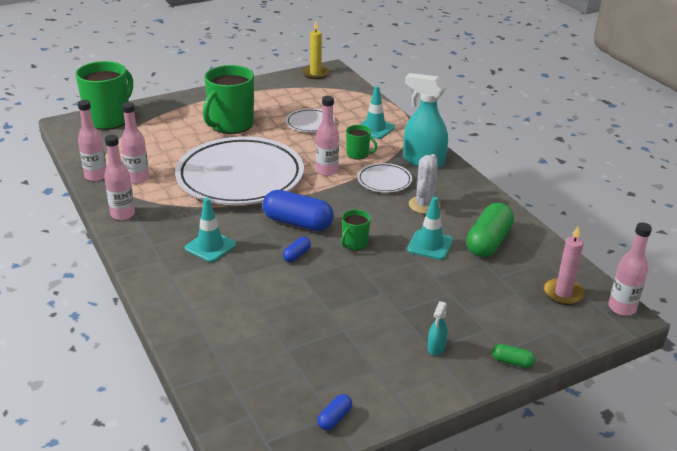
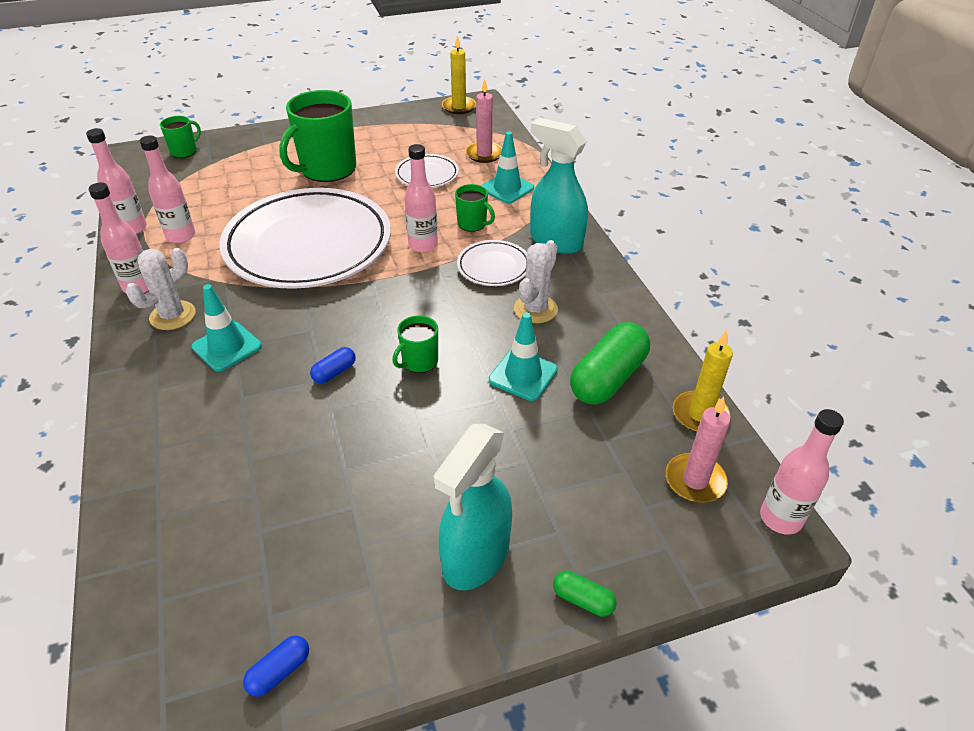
camera: 10 degrees right, 10 degrees up
green mug [75,61,133,130] -> green mug [160,116,201,158], size x0.48
blue capsule [263,190,334,231] -> none
turquoise spray bottle [427,301,448,355] -> turquoise spray bottle [433,424,512,590], size x2.18
none -> white cactus [126,248,196,330]
none -> pink candle [465,79,502,163]
none -> yellow candle [673,330,733,433]

